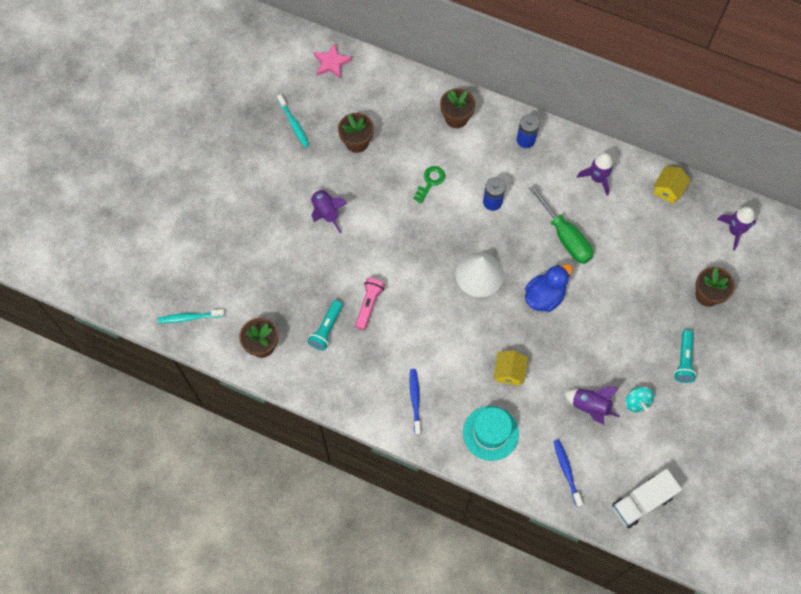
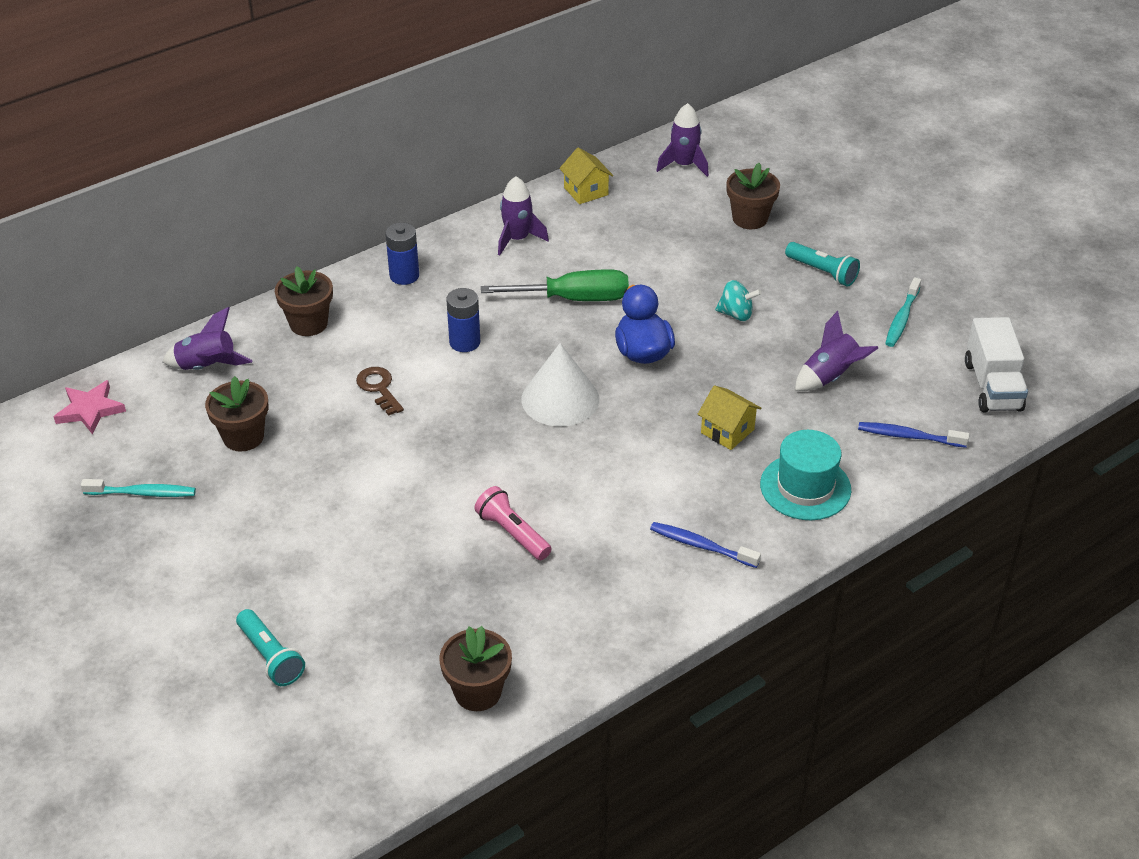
camera: 60 degrees left, 25 degrees down
turquoise toothbrush [158,309,225,323] -> turquoise toothbrush moved to [885,277,921,347]
turquoise flashlight [307,300,343,351] -> turquoise flashlight moved to [236,609,305,686]
purple rocket [311,188,347,233] -> purple rocket moved to [162,307,253,370]
green key [413,166,445,204] -> brown key [356,367,404,416]
turquoise spinning top [626,387,654,412] -> turquoise spinning top moved to [715,280,761,321]

